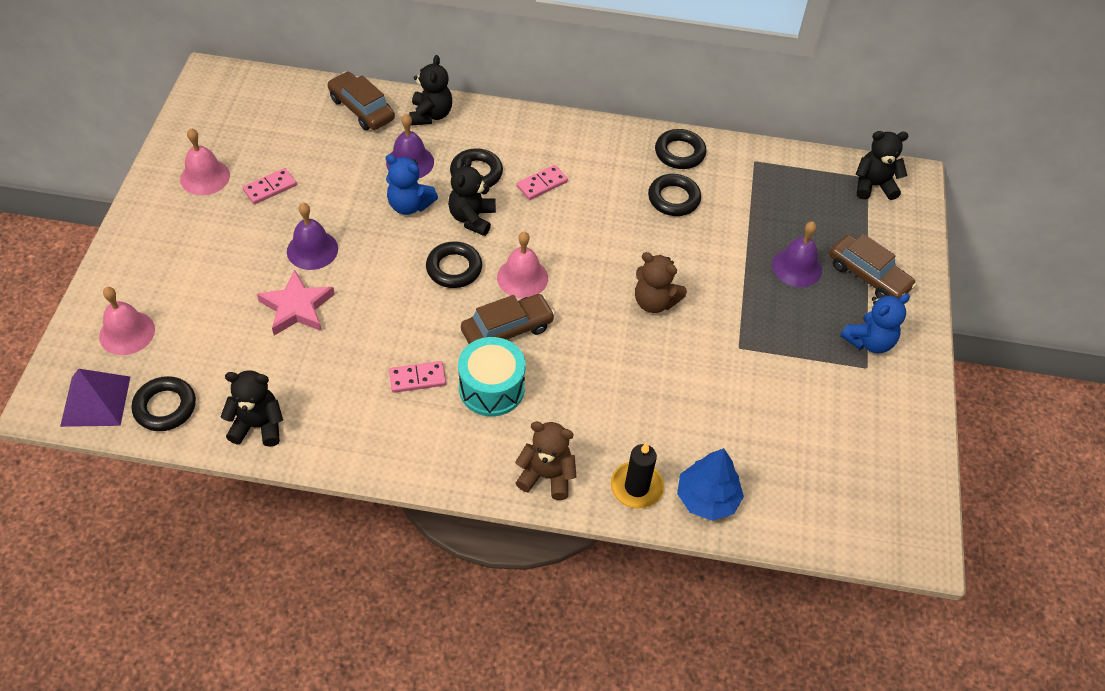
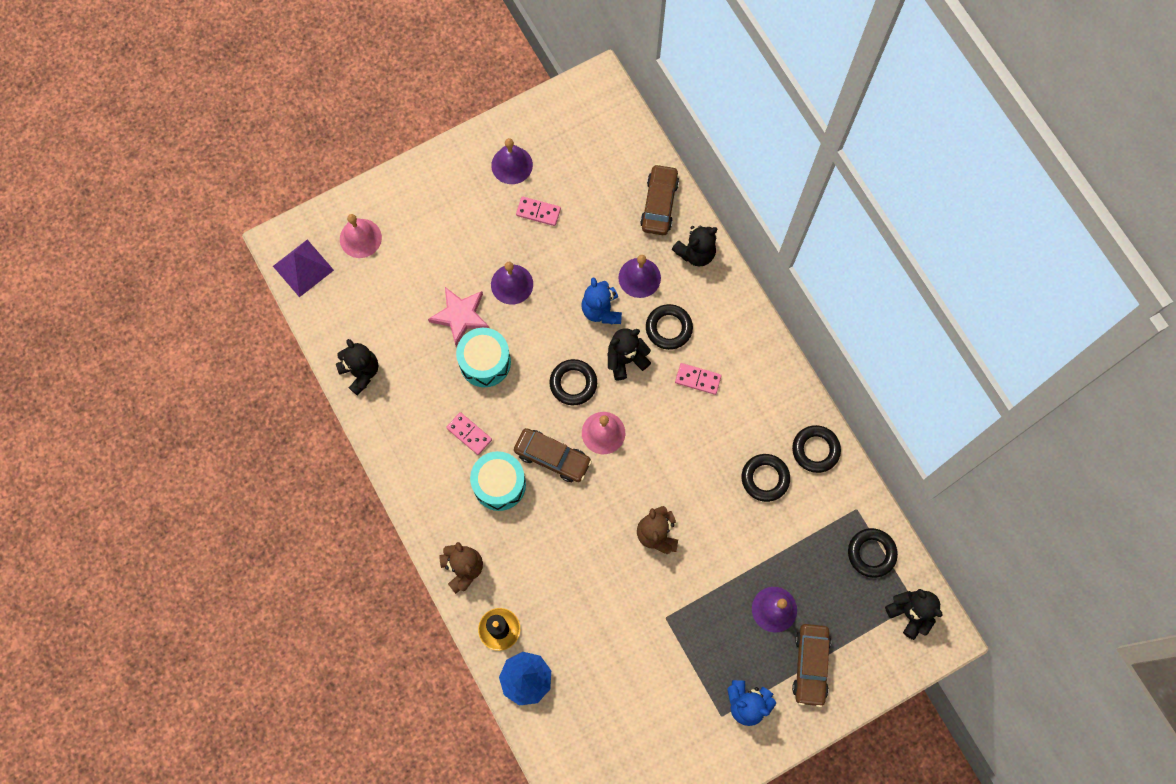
camera: 55 degrees right, 20 degrees up
black ring [132,376,196,431] -> black ring moved to [848,528,898,578]
pink bell [180,128,230,195] -> purple bell [491,138,533,184]
none -> turquoise drum [456,328,511,387]

